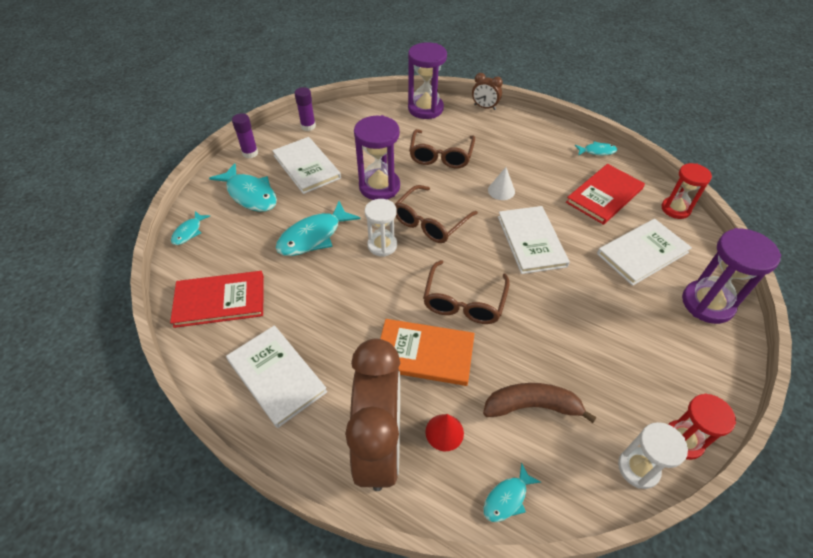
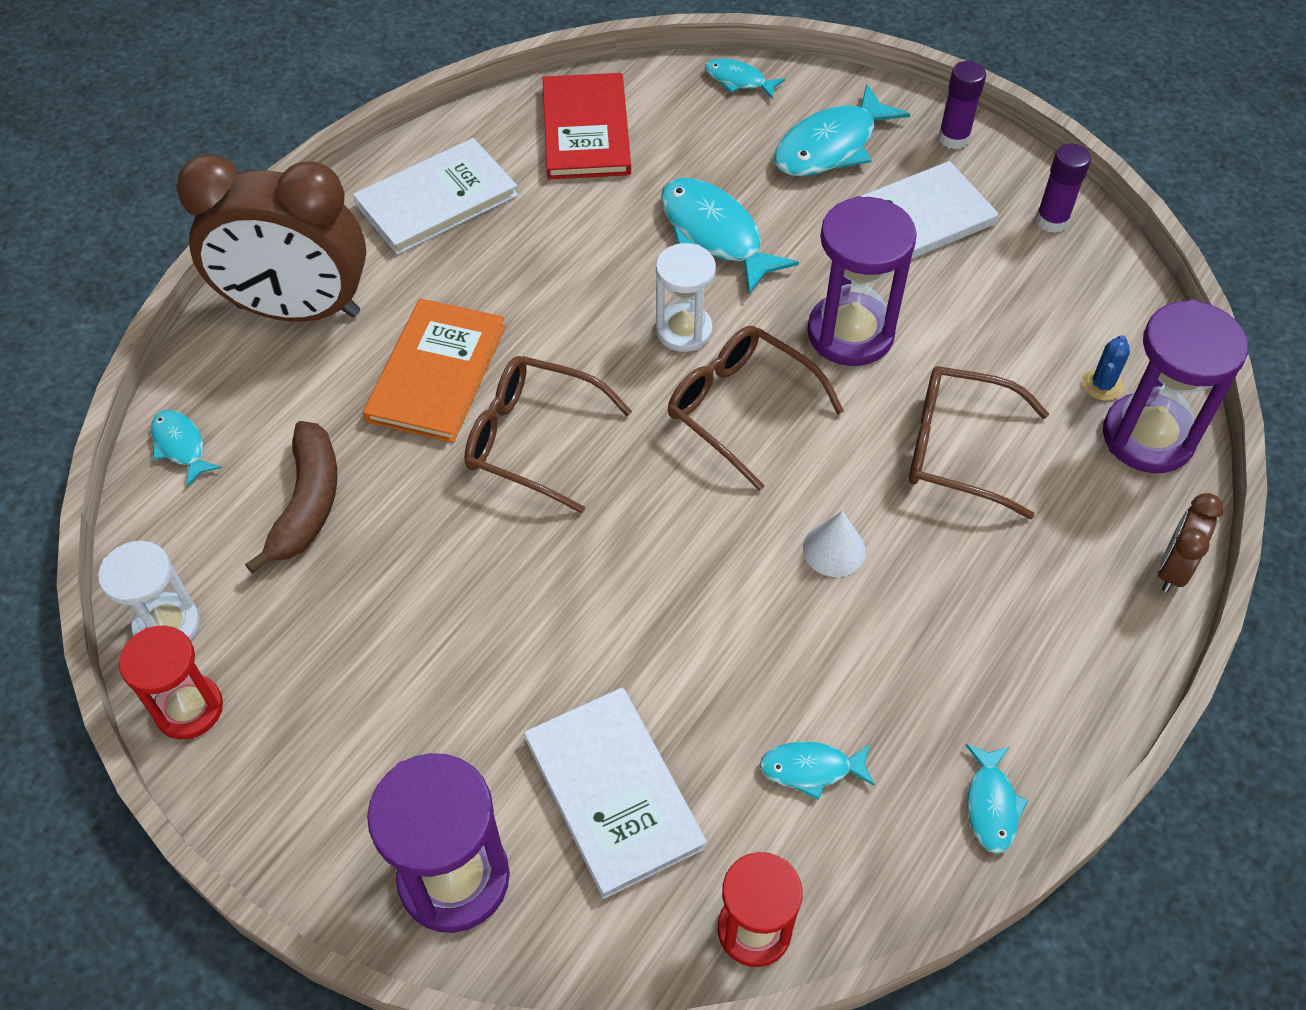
camera: 95 degrees right, 5 degrees up
red cone [425,414,464,451] -> none
white book [498,206,570,274] -> none
red book [566,164,645,225] -> turquoise fish [760,742,875,800]
none -> blue cactus [1082,335,1130,401]

